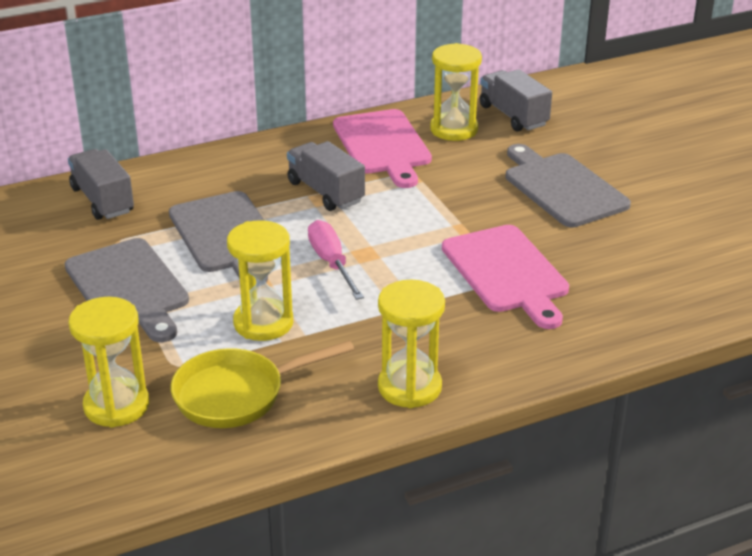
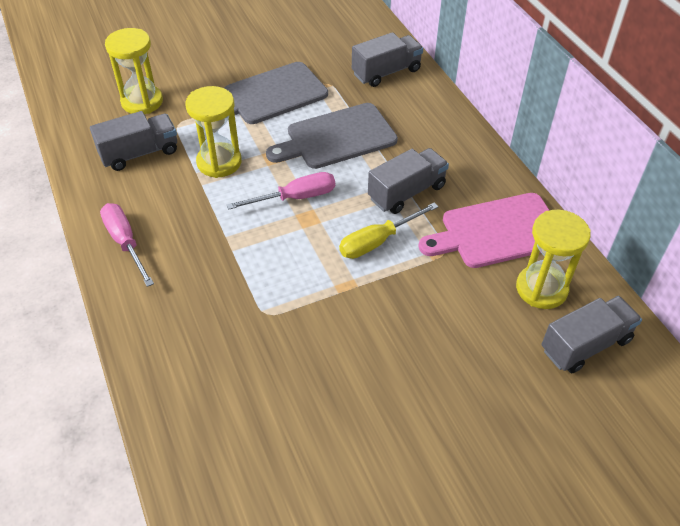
camera: 90 degrees right, 15 degrees up
yellow pan [171,340,354,428] -> grey truck [90,111,177,171]
yellow hourglass [378,280,445,408] -> pink screwdriver [100,203,154,287]
pink cutting board [442,225,569,329] -> none
grey cutting board [506,144,631,228] -> none
none -> yellow screwdriver [339,202,439,259]

